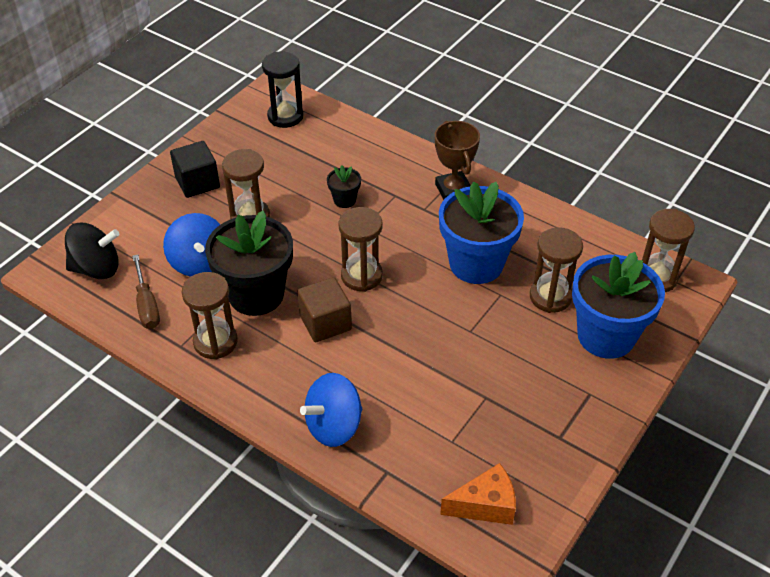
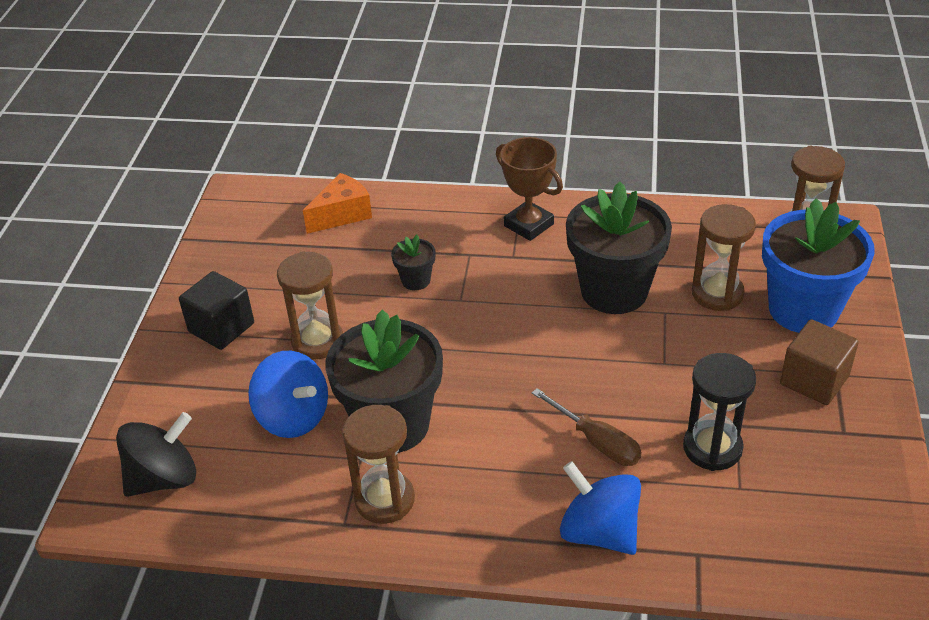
camera: 25 degrees left, 5 degrees down
brown screwdriver [132,255,160,329] -> brown screwdriver moved to [532,388,642,466]
black hourglass [262,52,303,128] -> black hourglass moved to [683,353,756,471]
brown cube [297,277,352,342] -> brown cube moved to [780,319,859,405]
blue spinning top [300,373,362,447] -> blue spinning top turned 105 degrees clockwise [560,461,641,555]
brown hourglass [339,207,383,292] -> none
blue flower pot [439,181,524,284] -> black flower pot [566,182,672,314]
orange cheese [440,463,516,525] -> orange cheese moved to [303,173,372,234]

